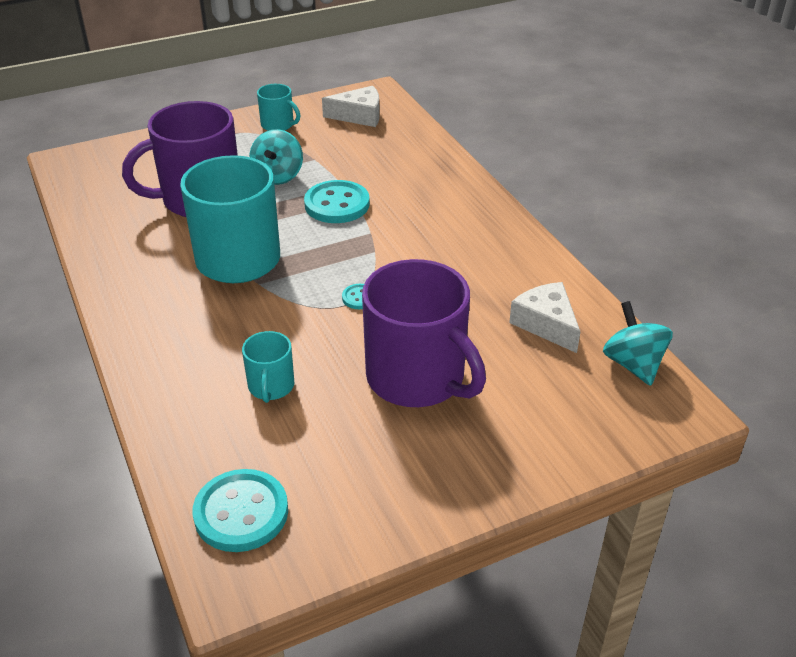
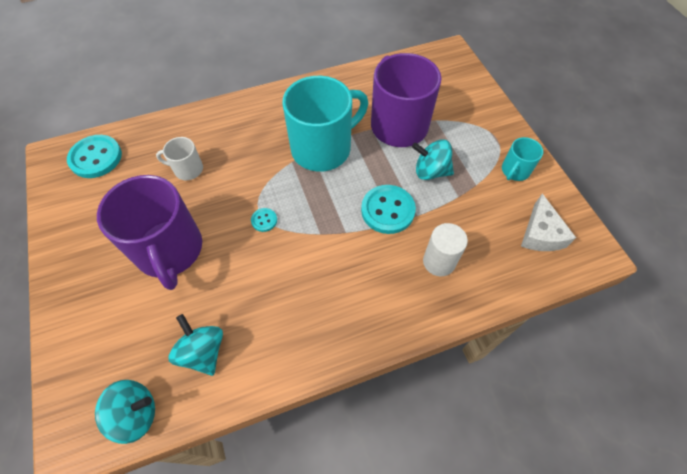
camera: 95 degrees right, 20 degrees up
turquoise mug [242,331,294,403] -> white mug [156,137,203,180]
purple mug [362,259,486,407] -> purple mug turned 75 degrees counterclockwise [97,175,202,290]
white cheese [509,282,581,353] -> turquoise spinning top [168,314,223,376]
none -> white cylinder [423,223,468,276]

